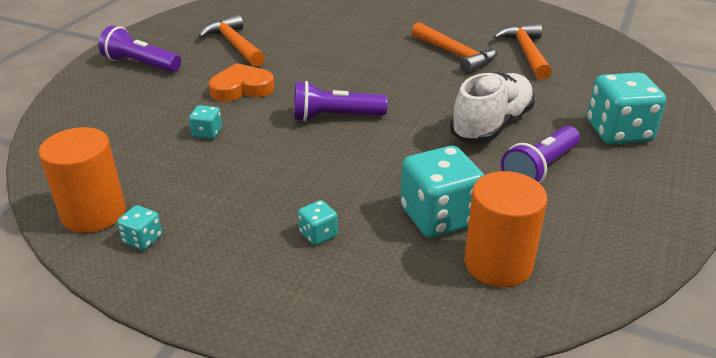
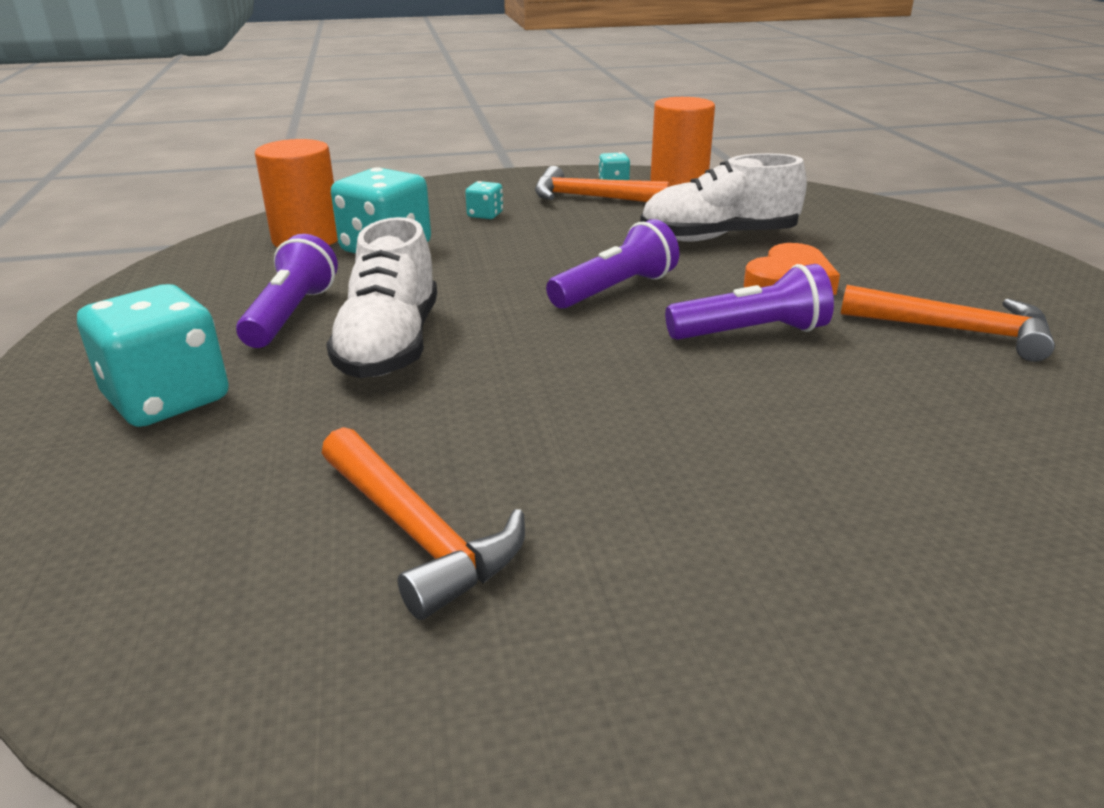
camera: 145 degrees right, 5 degrees down
purple flashlight [99,25,181,72] -> purple flashlight moved to [665,264,834,340]
turquoise dice [189,105,222,139] -> white shoe [640,153,807,242]
orange hammer [412,22,497,74] -> orange hammer moved to [535,166,669,202]

